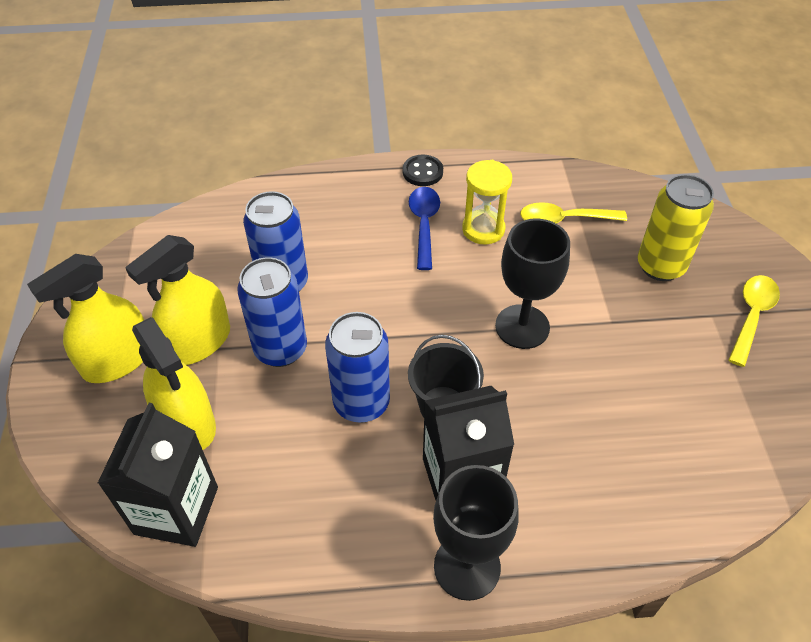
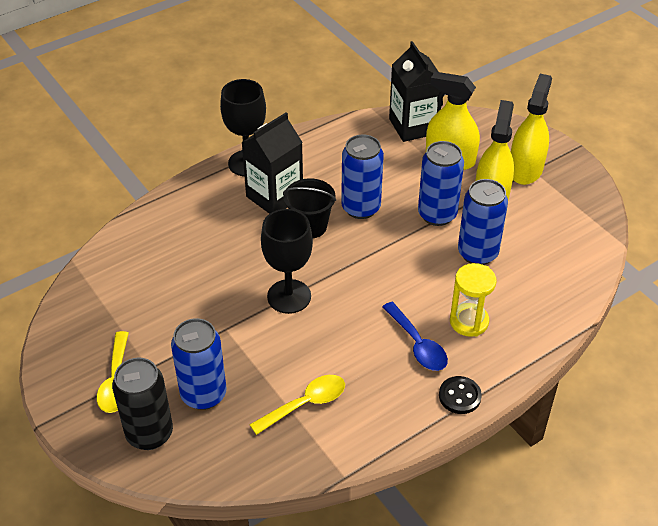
camera: 150 degrees right, 5 degrees down
yellow hourglass [462,160,512,244] -> yellow hourglass moved to [450,263,496,337]
yellow can [638,174,714,281] -> blue can [171,318,227,410]
none -> black can [112,357,173,450]

